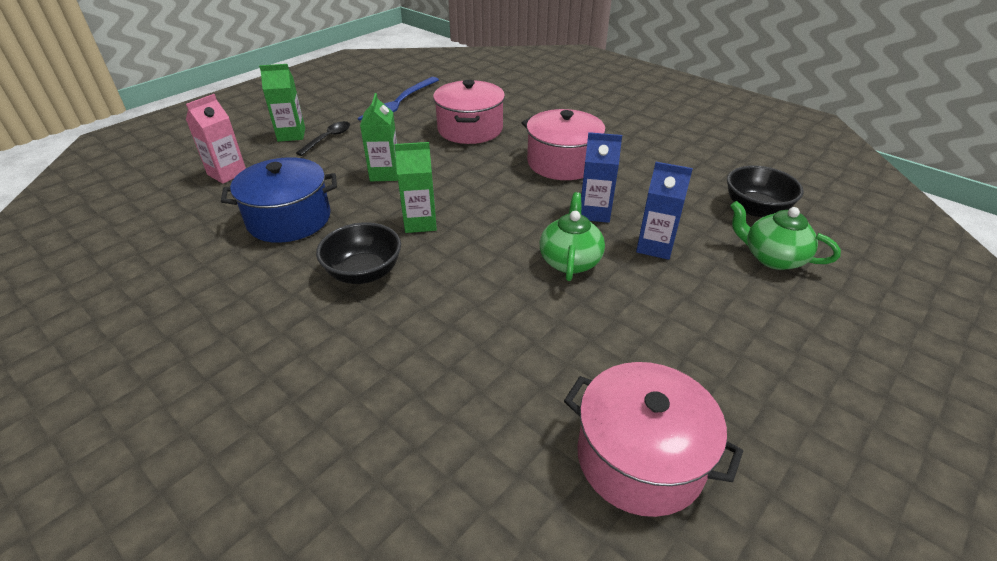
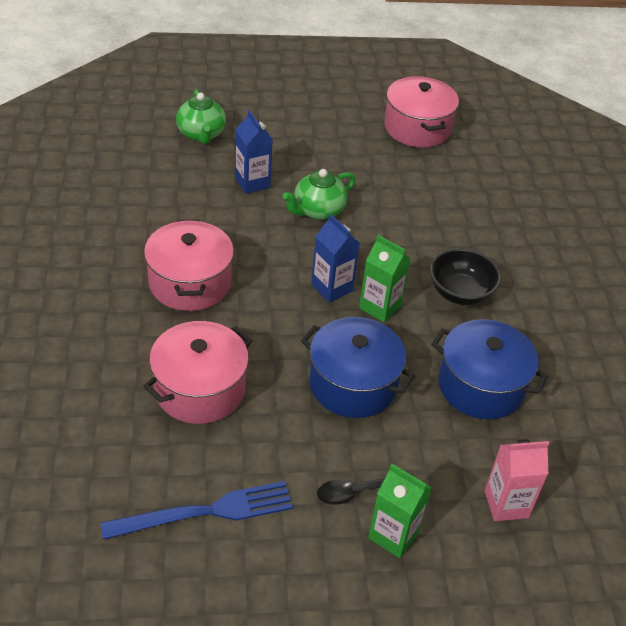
camera: 140 degrees left, 5 degrees up
green carton [360,93,398,181] -> blue pot [301,317,415,418]
blue carton [581,132,622,223] -> blue carton moved to [311,214,360,302]
black bowl [727,166,804,217] -> none

